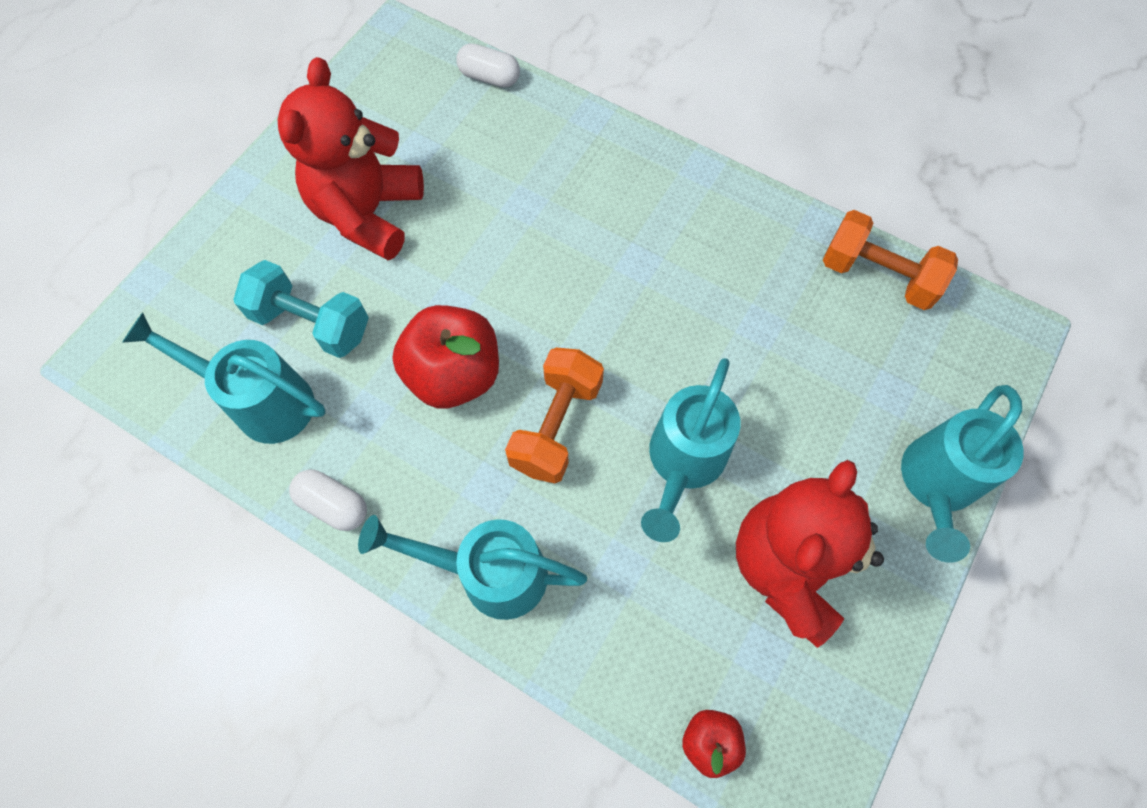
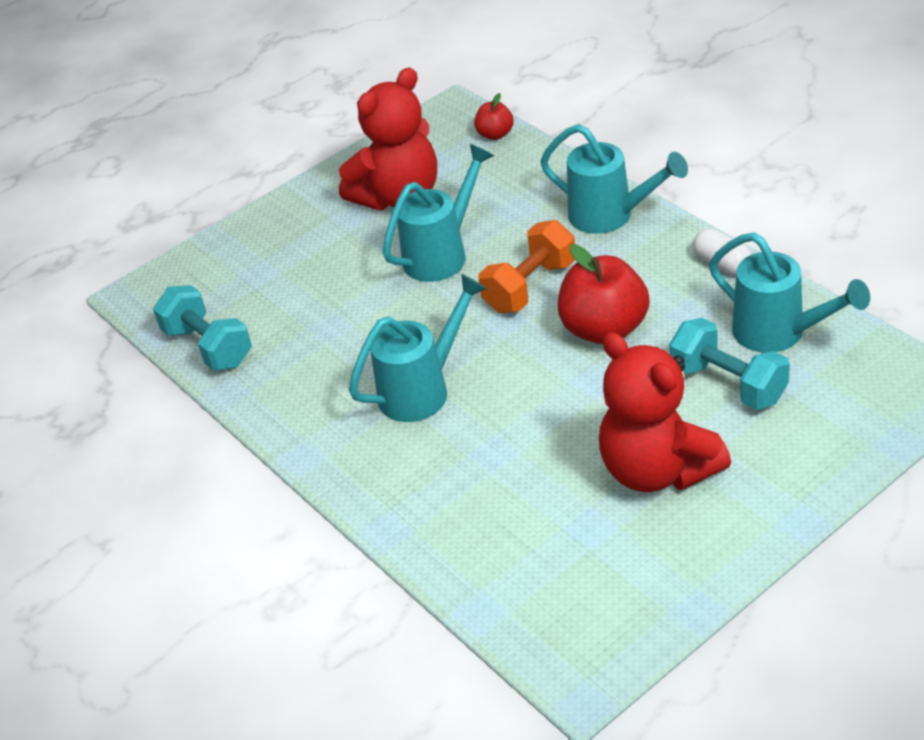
camera: 155 degrees left, 25 degrees down
red teddy bear [278,57,424,261] -> red teddy bear turned 105 degrees clockwise [599,332,731,492]
white capsule [456,43,520,87] -> none
orange dumbbell [823,210,958,310] -> turquoise dumbbell [153,285,252,371]
turquoise watering can [901,385,1024,563] -> turquoise watering can moved to [349,274,487,422]

